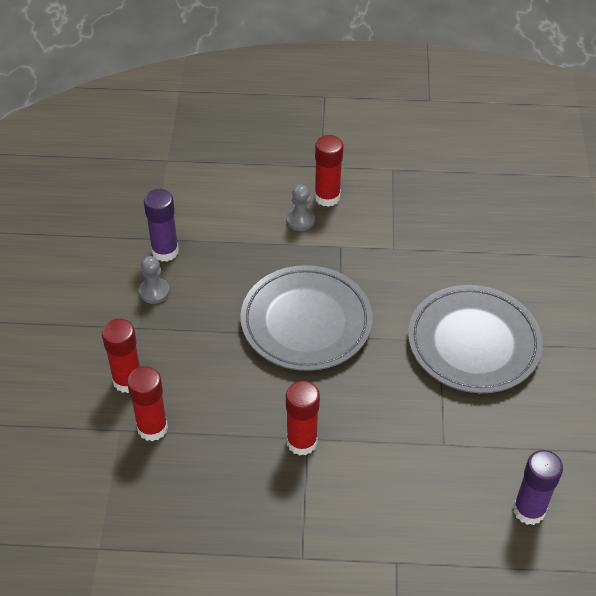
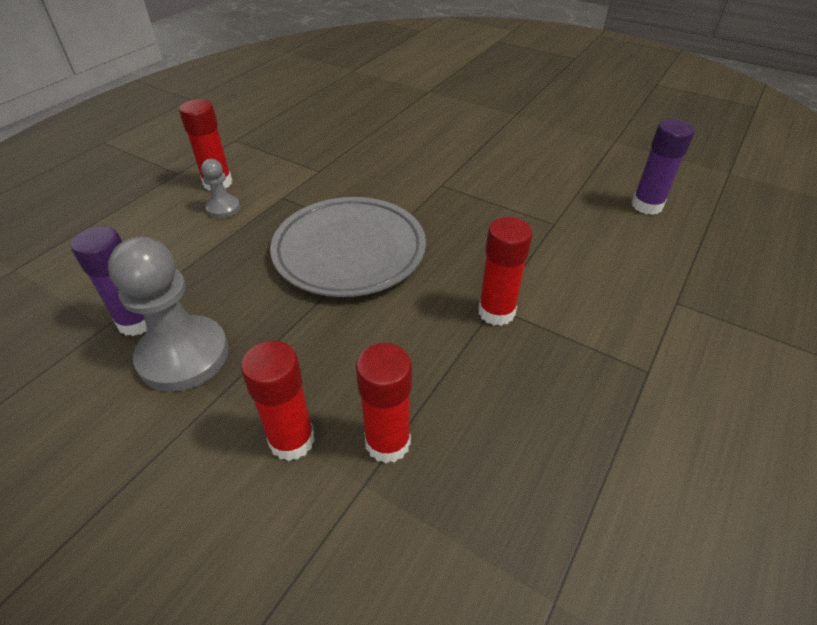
camera: 60 degrees left, 5 degrees down
grey pawn [139,256,170,304] -> grey pawn [108,237,229,392], size x2.01
grey plate [408,285,543,393] -> none

